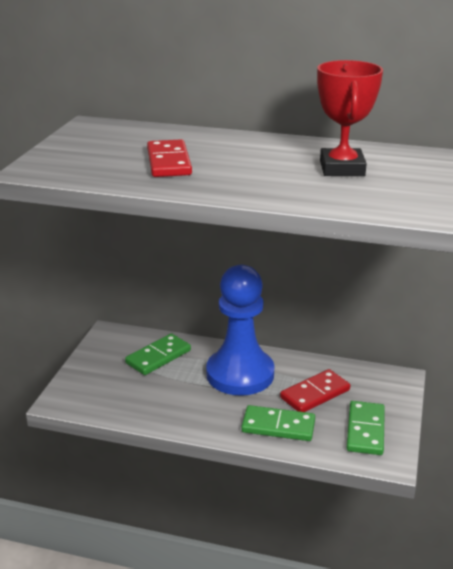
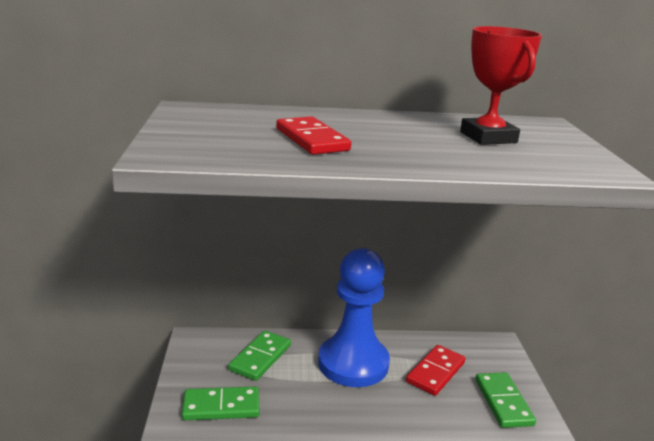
camera: 20 degrees left, 5 degrees down
green domino [241,405,315,441] -> green domino moved to [182,387,260,420]

